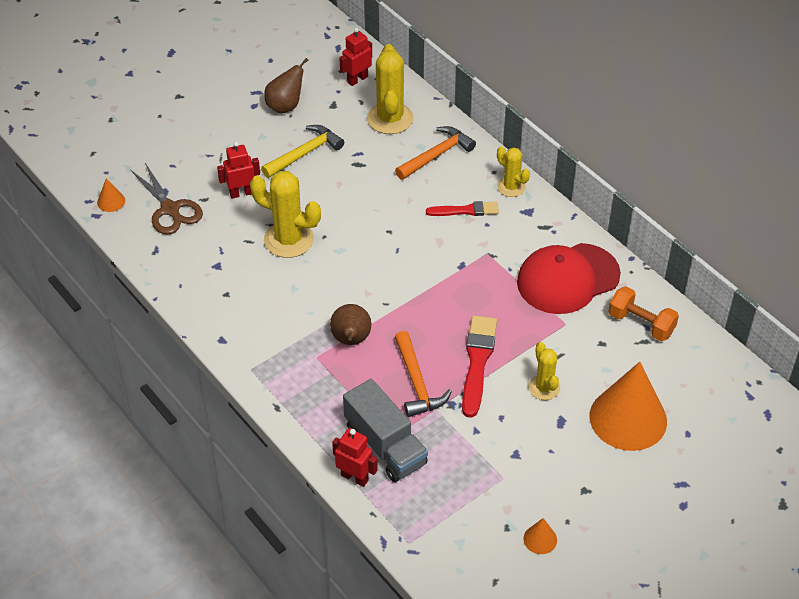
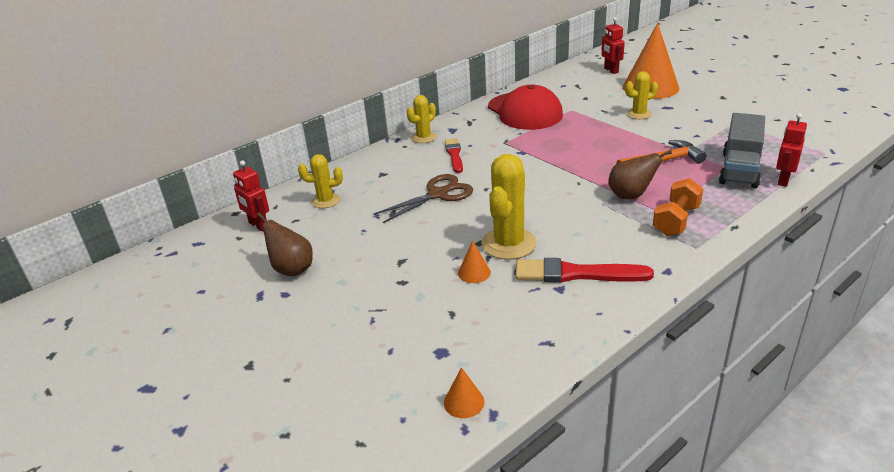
camera: 90 degrees left, 15 degrees down
brown scissors [131,163,203,235] -> brown scissors moved to [373,174,473,223]
red robot [217,142,260,199] -> red robot moved to [602,17,625,74]
yellow hammer [261,125,344,178] -> none
grey truck [343,379,428,482] -> grey truck turned 150 degrees clockwise [719,113,765,188]
yellow cactus [367,44,414,134] -> yellow cactus [298,154,343,208], size x0.59
orange hammer [395,126,476,180] -> none
red brush [462,316,497,418] -> red brush moved to [516,258,654,283]
orange cone [523,518,557,554] -> orange cone moved to [458,241,491,283]
orange dumbbell [608,286,679,341] -> orange dumbbell moved to [653,178,703,236]

